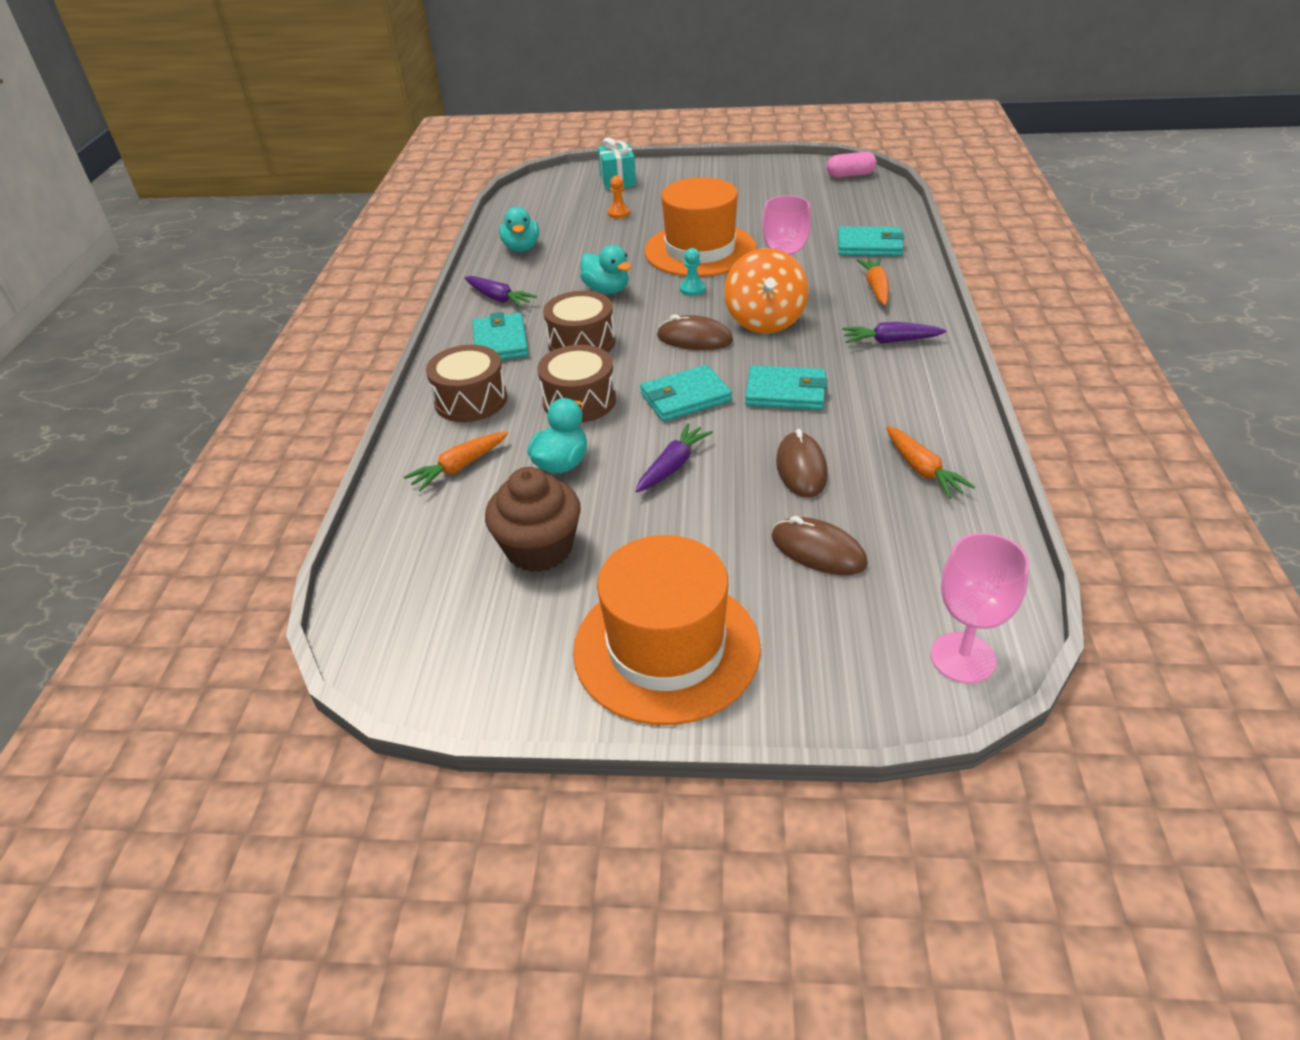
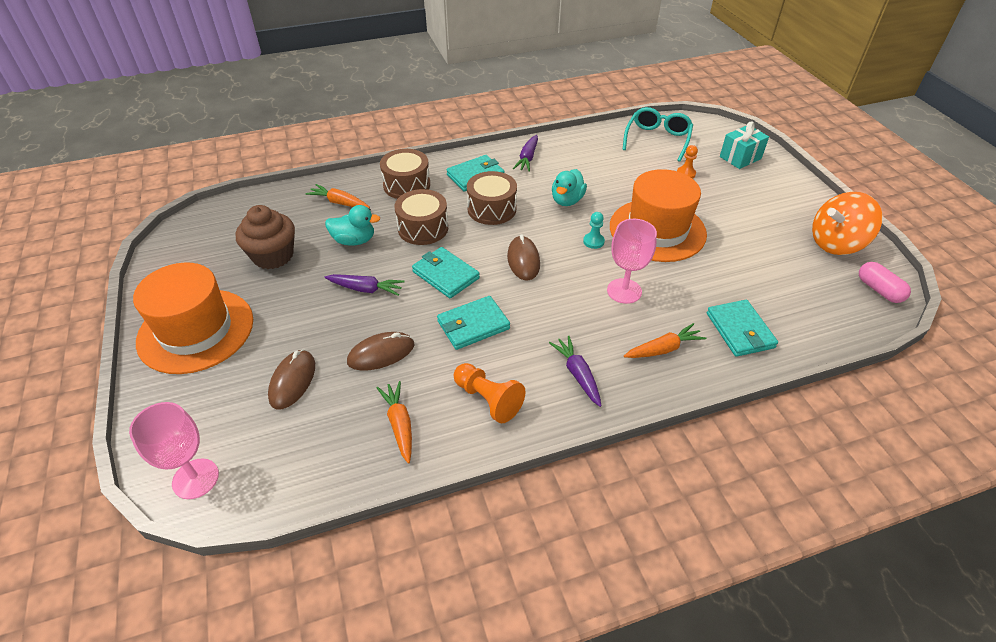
camera: 65 degrees right, 5 degrees up
turquoise duck [499,207,539,252] -> none
orange spinning top [724,248,809,334] -> orange spinning top moved to [812,192,883,255]
turquoise wallet [745,365,828,410] -> turquoise wallet turned 75 degrees clockwise [437,296,510,350]
orange carrot [886,426,975,499] -> orange carrot turned 120 degrees clockwise [377,381,412,463]
none -> orange pawn [454,363,526,424]
none -> turquoise glasses [623,107,693,162]

